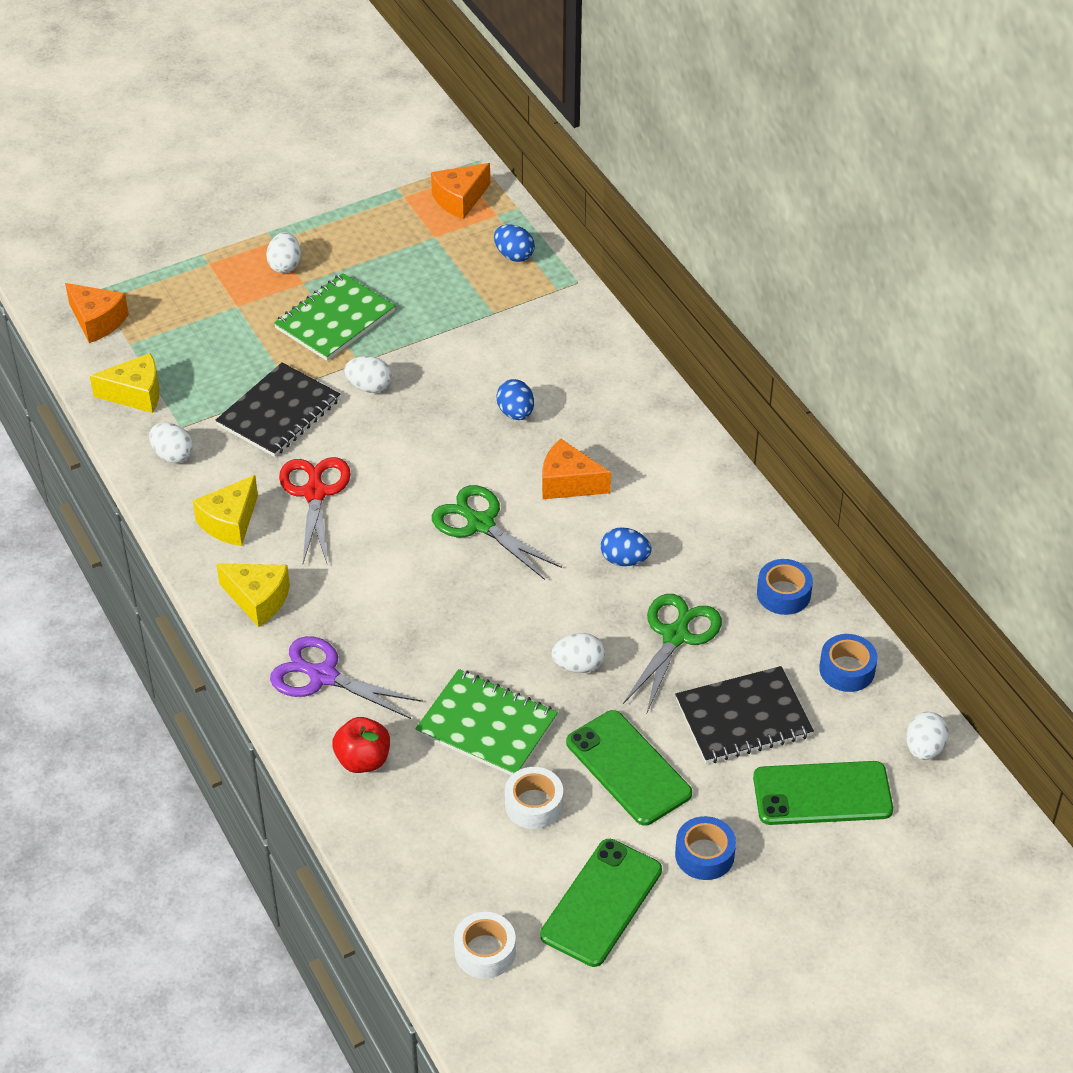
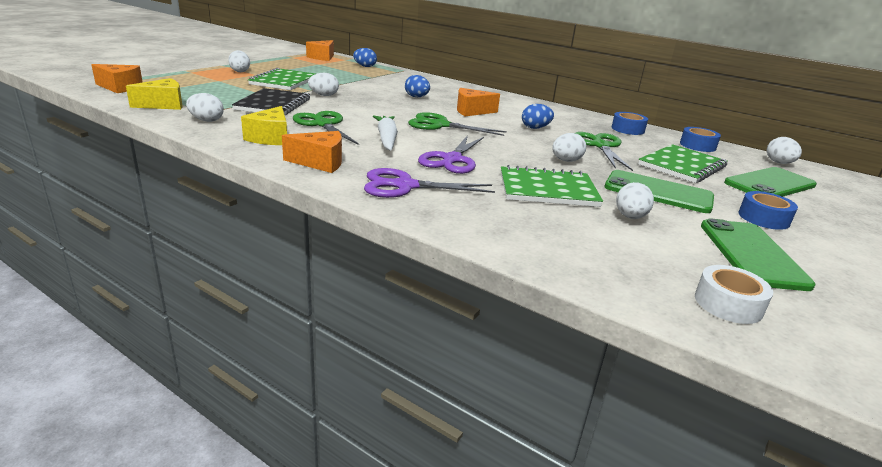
camera: 30 degrees left, 20 degrees down
yellow cheese [216,564,290,627] -> orange cheese [282,131,342,173]
red scissors [279,457,351,563] -> green scissors [293,111,359,145]
red apple [332,717,390,773] -> none
white tape [505,767,563,829] -> white egg [616,182,654,219]
black notebook [675,666,814,764] -> green notebook [638,144,728,183]
none -> white carrot [373,116,398,151]
none -> purple scissors [418,135,484,174]

